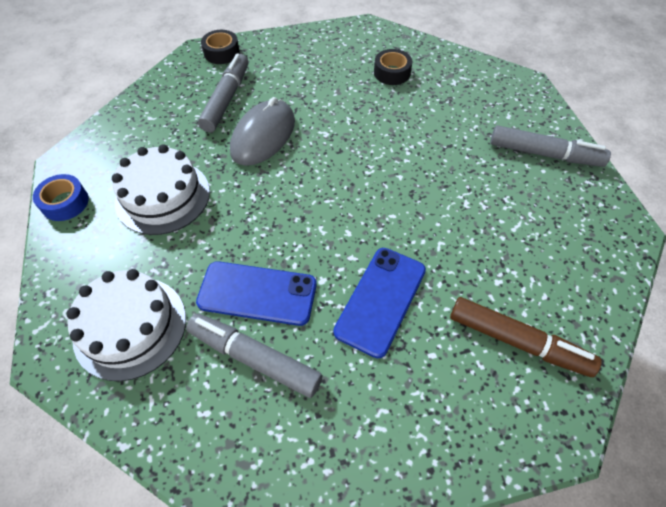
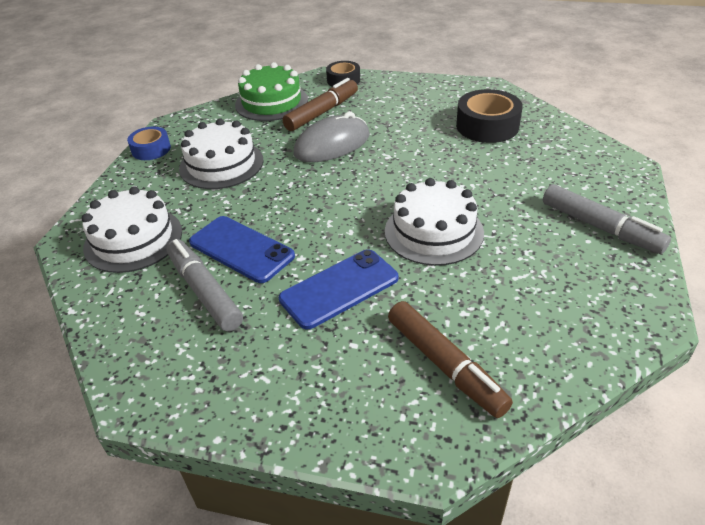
camera: 30 degrees right, 15 degrees down
grey marker [198,53,248,132] -> brown marker [282,78,358,131]
black tape [374,49,412,85] -> black tape [456,89,523,143], size x1.62
none -> green cake [235,62,308,121]
none -> white cake [385,178,484,266]

